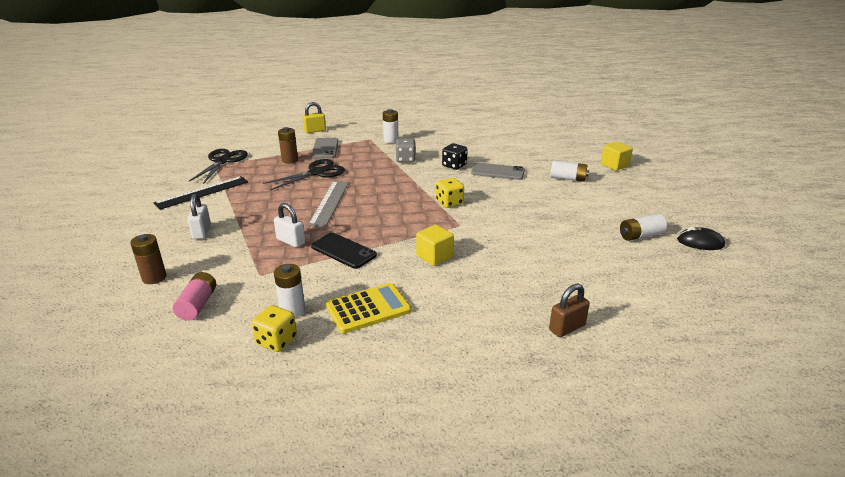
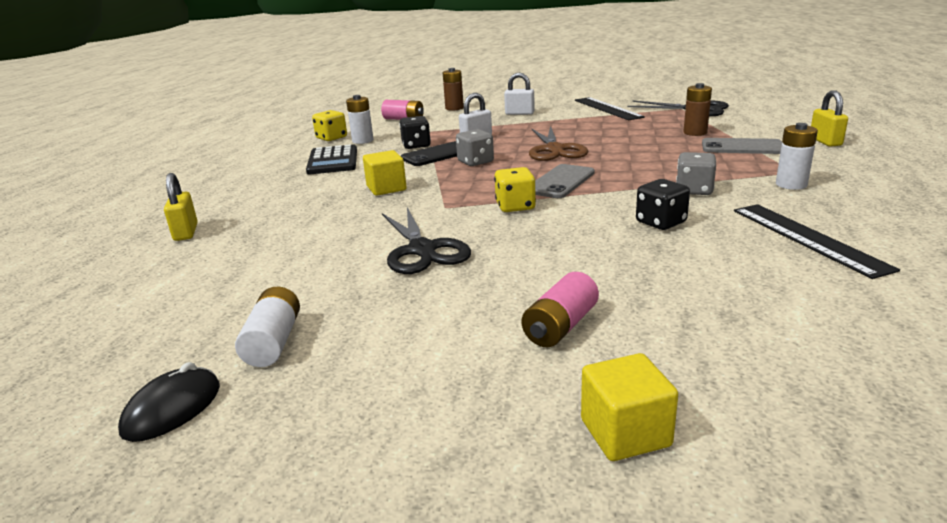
camera: 110 degrees right, 5 degrees down
black scissors [263,159,345,190] -> black scissors moved to [382,207,471,274]
grey ruler [308,181,349,227] -> brown scissors [529,126,588,161]
yellow calculator [326,283,411,334] -> black calculator [306,144,357,174]
grey phone [471,163,525,180] -> grey phone moved to [535,164,595,198]
brown padlock [549,284,590,337] -> yellow padlock [164,173,198,241]
white battery [550,161,589,182] -> pink battery [521,272,599,347]
none -> black dice [399,116,431,149]
none -> grey dice [456,129,494,166]
none -> black ruler [734,204,900,279]

